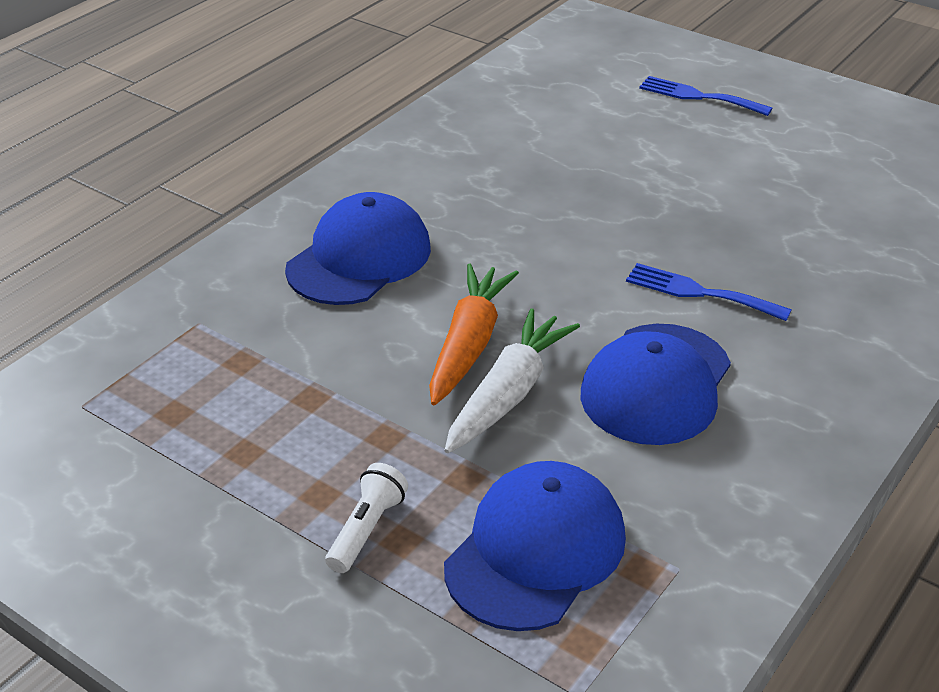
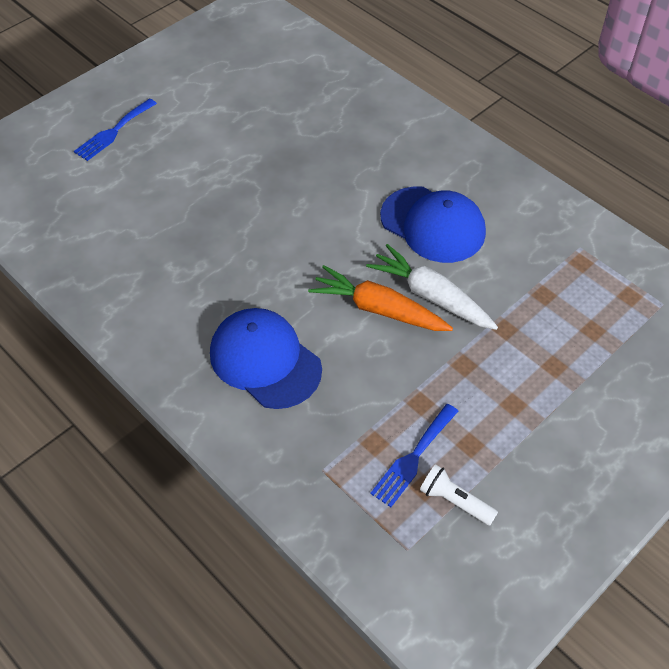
camera: 80 degrees left, 15 degrees up
white flashlight [325,463,408,573] -> white flashlight moved to [420,464,498,525]
blue cap [444,461,626,631] -> none
blue fork [626,263,792,321] -> blue fork moved to [370,404,458,507]

